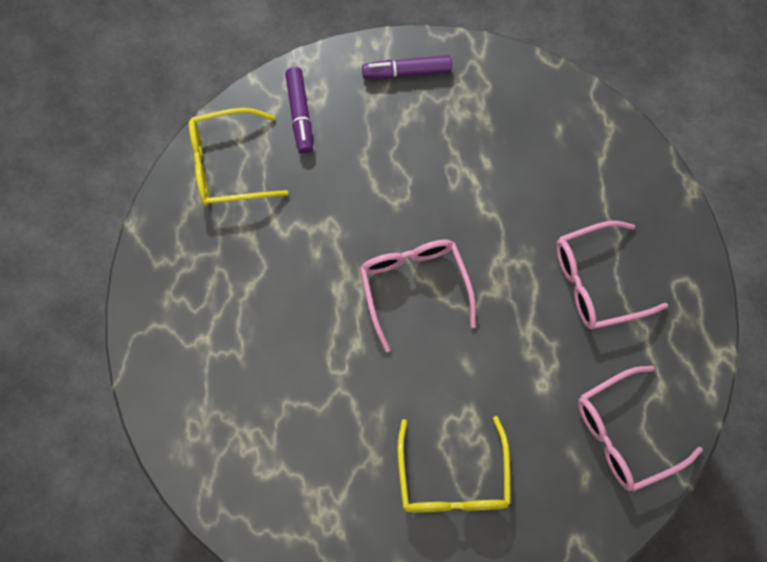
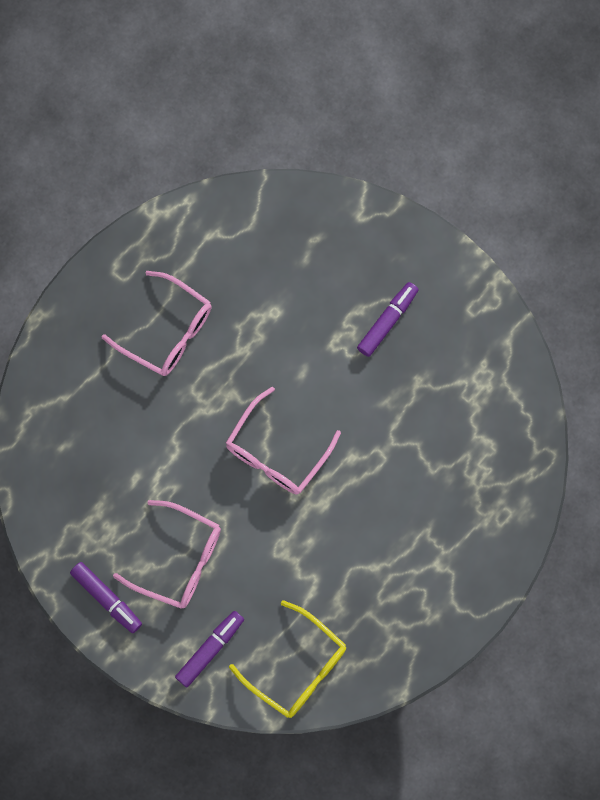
camera: 130 degrees left, 5 degrees up
yellow glasses [397,416,511,512] -> purple marker [357,282,418,357]
pink glasses [578,366,703,491] -> pink glasses moved to [113,500,221,608]

